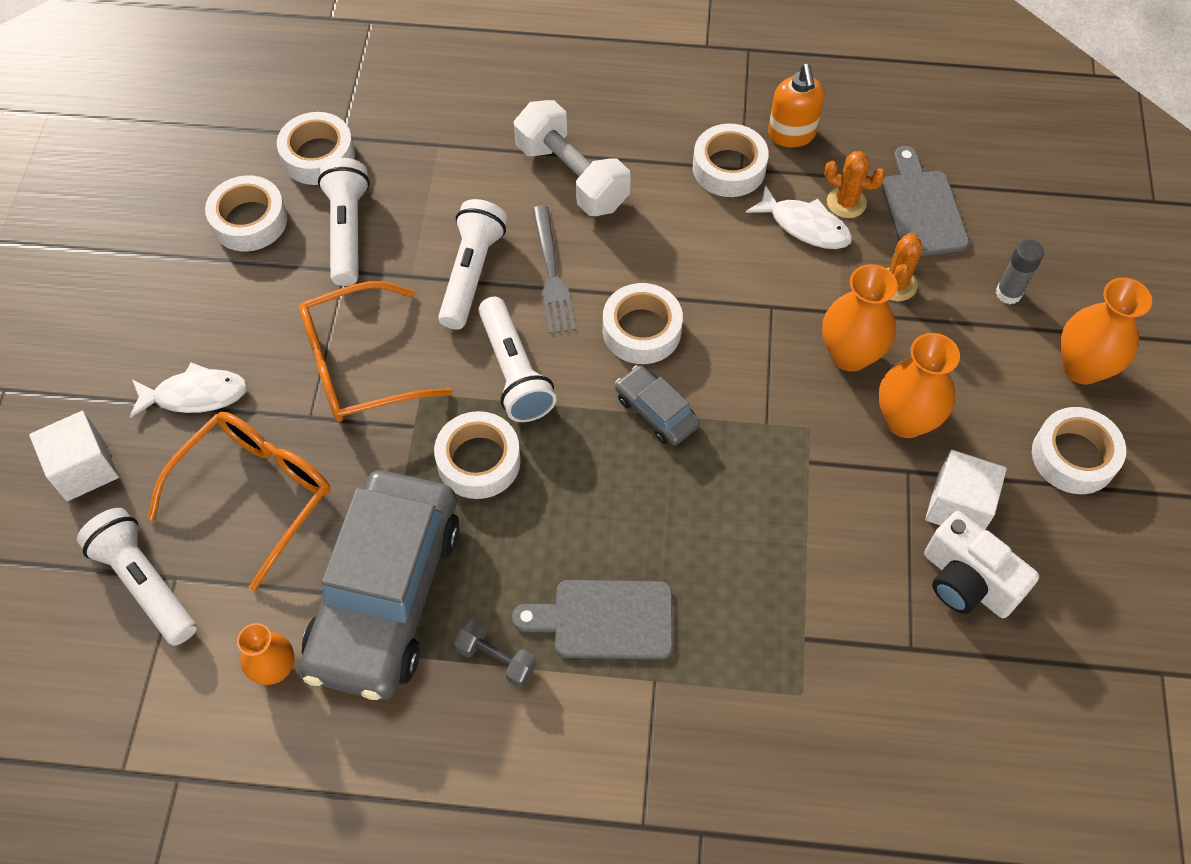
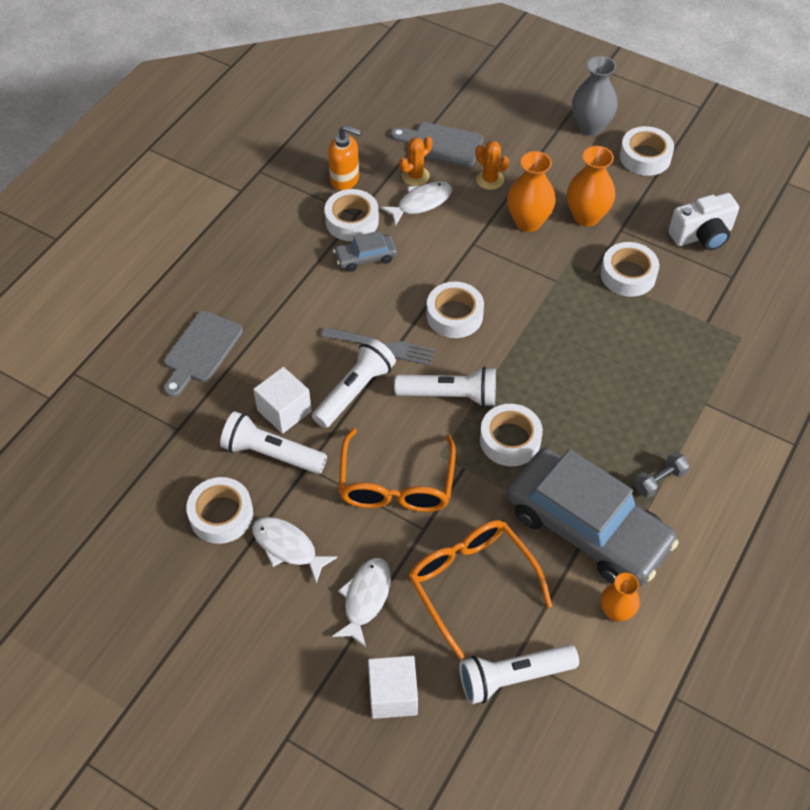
camera: 65 degrees left, 5 degrees down
white tape [277,112,355,185] -> white tape moved to [601,242,659,297]
white flashlight [438,199,507,330] -> white flashlight turned 90 degrees clockwise [312,338,396,428]
grey cutting board [512,580,673,660] -> grey cutting board moved to [164,311,243,397]
white dumbbell [514,100,631,216] -> none
grey car [615,365,700,446] -> grey car moved to [333,231,397,272]
white cube [925,450,1007,530] -> white cube moved to [253,367,312,434]
grey glue stick [996,239,1044,304] -> none
orange vase [1060,278,1152,385] -> grey vase [572,56,618,136]
none -> white fish [252,517,338,584]

